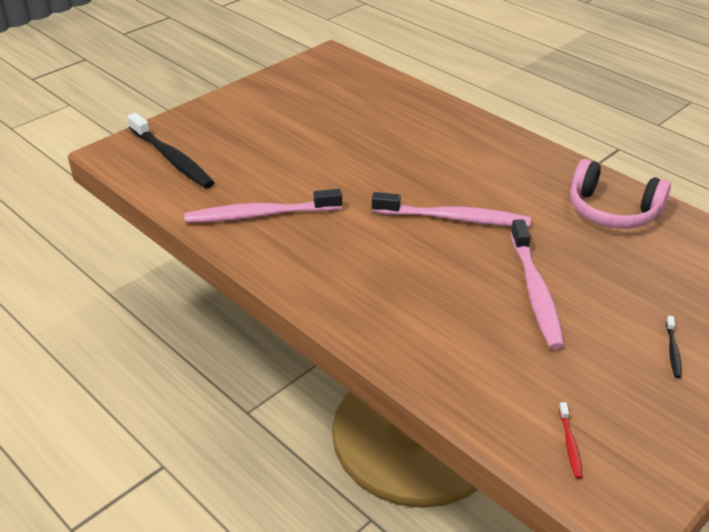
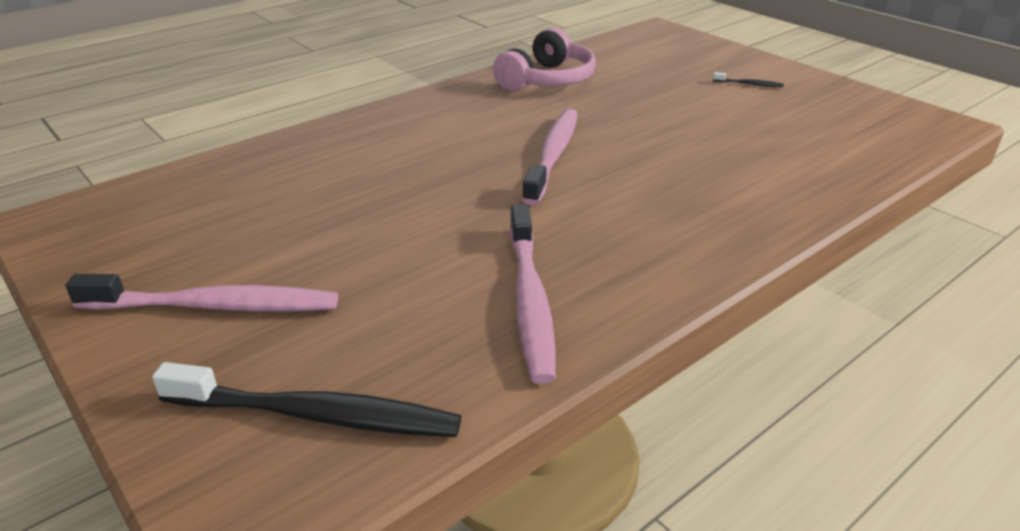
camera: 85 degrees left, 5 degrees down
black toothbrush [127,113,215,188] -> black toothbrush turned 45 degrees clockwise [152,362,461,437]
pink toothbrush [510,219,564,349] -> pink toothbrush moved to [65,274,338,312]
red toothbrush [559,402,583,479] -> none

